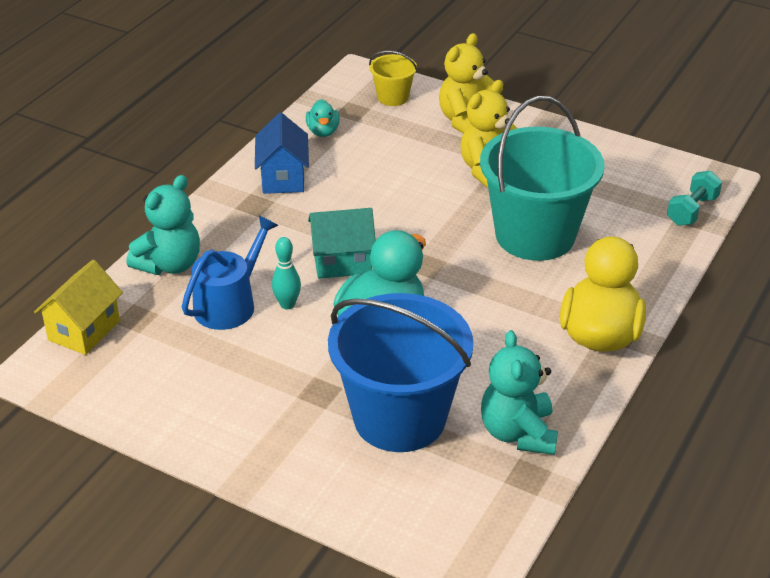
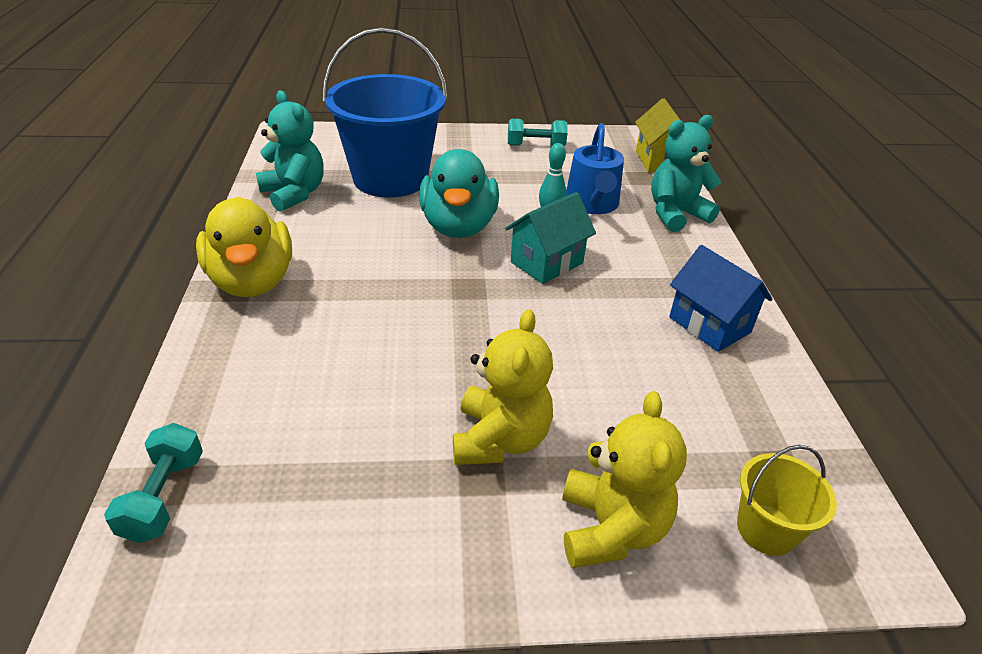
camera: 145 degrees right, 0 degrees up
turquoise teddy bear [126,175,200,275] -> turquoise teddy bear turned 60 degrees clockwise [651,115,721,232]
turquoise duck [306,99,340,137] -> none
turquoise bucket [480,96,605,261] -> none
none -> turquoise dumbbell [508,119,568,146]

